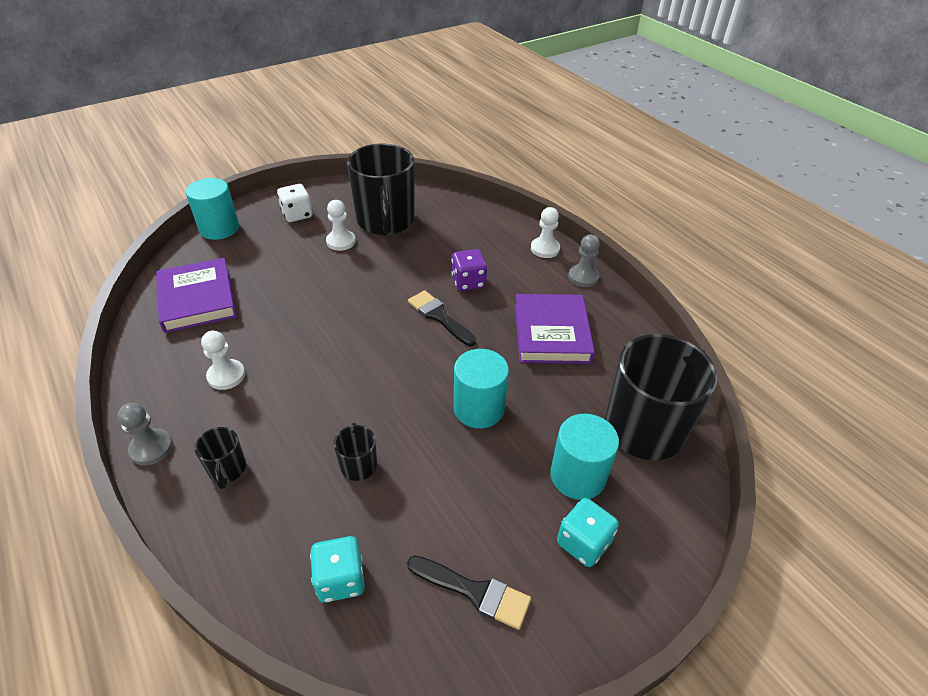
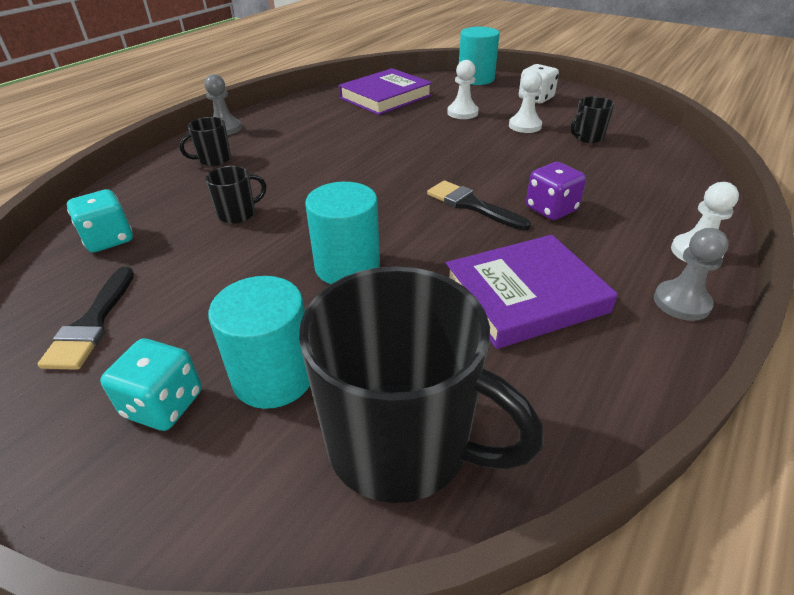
camera: 70 degrees right, 5 degrees down
white pawn [201,331,245,390] -> white pawn moved to [447,60,479,119]
black mug [347,144,414,235] -> black mug [570,96,615,143], size x0.43
black brush [408,290,476,346] -> black brush turned 75 degrees counterclockwise [427,180,531,231]

